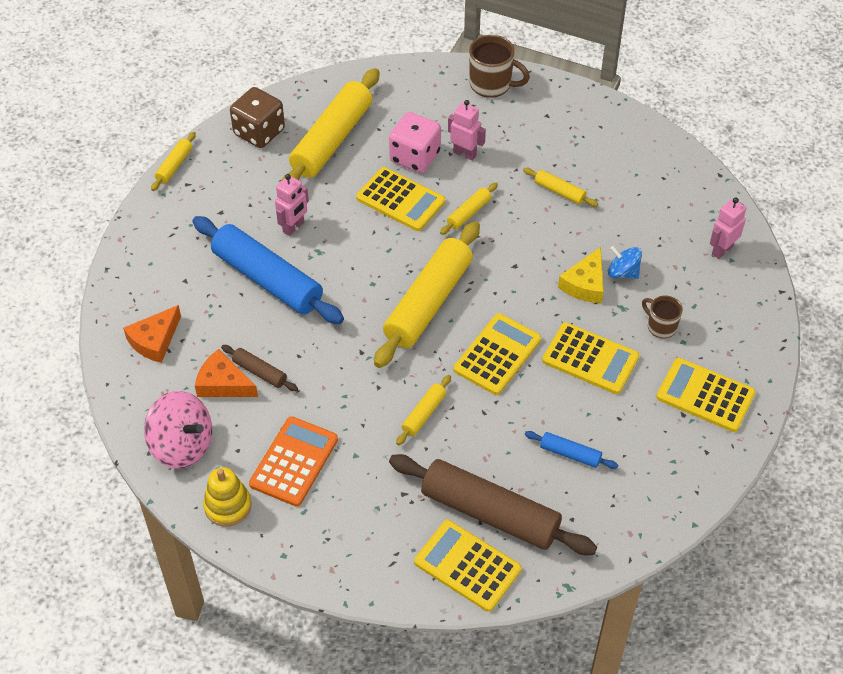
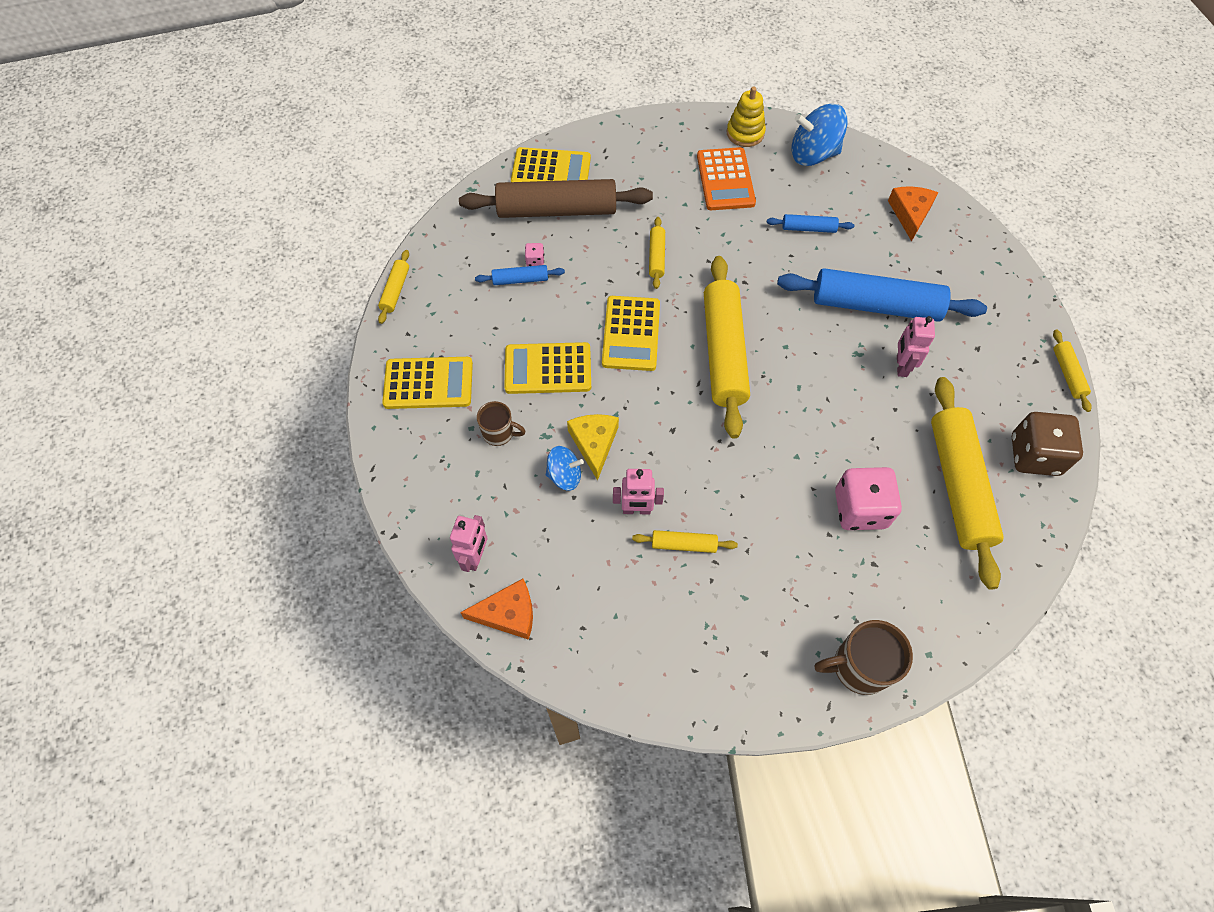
camera: 150 degrees right, 10 degrees up
pink spinning top [144,391,212,469] -> blue spinning top [792,104,848,166]
orange cheese [195,349,258,397] -> orange cheese moved to [460,579,533,640]
brown rolling pin [221,345,298,391] -> blue rolling pin [767,214,854,233]
yellow calculator [356,167,445,231] -> none
yellow rolling pin [440,183,498,235] -> yellow rolling pin moved to [378,250,409,324]
pink robot [448,100,486,161] -> pink robot moved to [613,469,664,514]
none -> pink dice [525,243,544,266]

